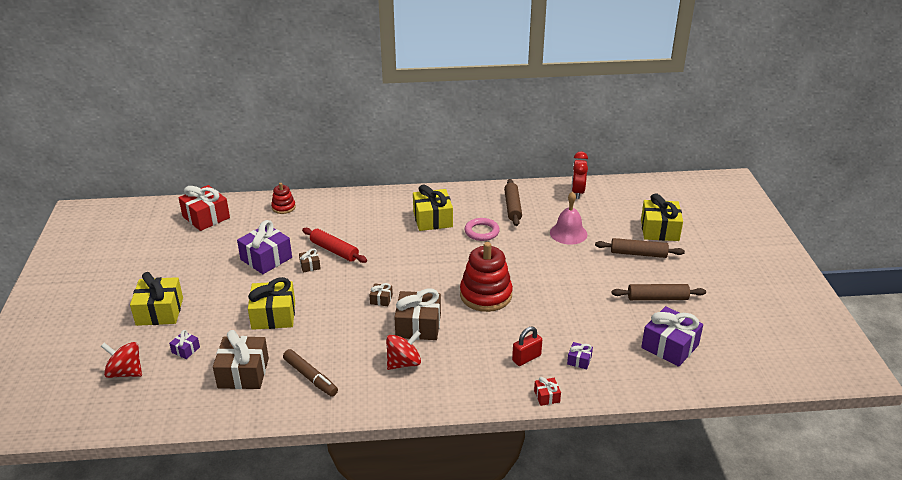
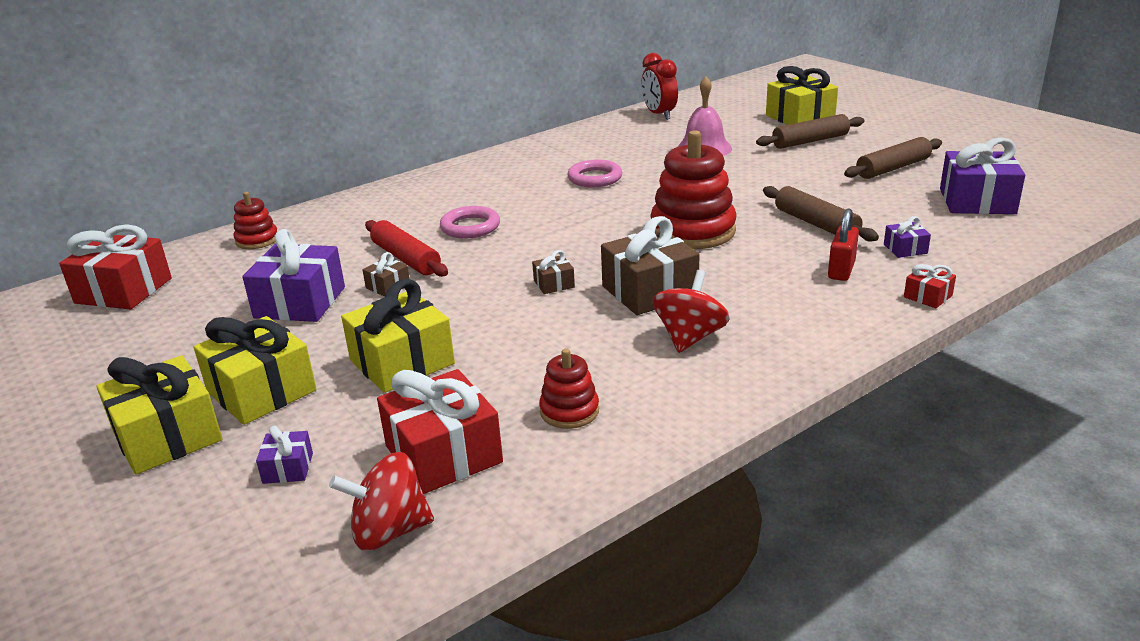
camera: 30 degrees left, 5 degrees down
red spinning top [101,342,142,378] -> red spinning top moved to [329,452,434,551]
brown gift [213,330,269,389] -> red gift [377,369,503,494]
brown marker [283,349,338,397] -> red stacking toy [539,349,599,429]
red rolling pin [302,228,367,263] -> red rolling pin turned 45 degrees clockwise [365,220,448,277]
yellow gift [413,184,453,231] -> yellow gift moved to [194,316,316,425]
brown rolling pin [504,179,522,226] -> brown rolling pin moved to [763,186,879,242]
none -> pink ring [440,206,500,239]

